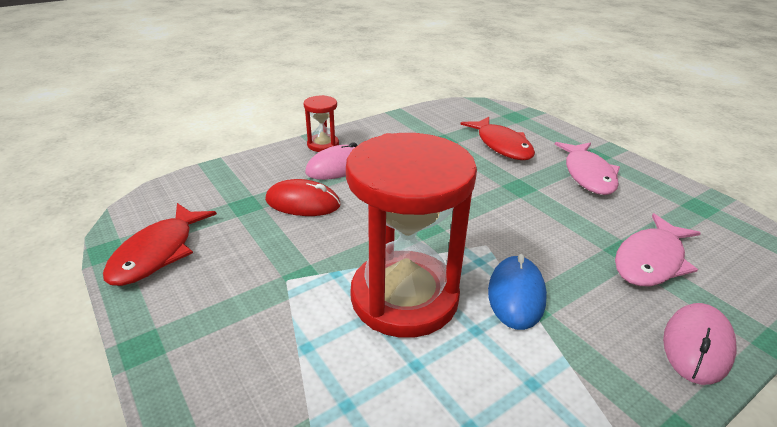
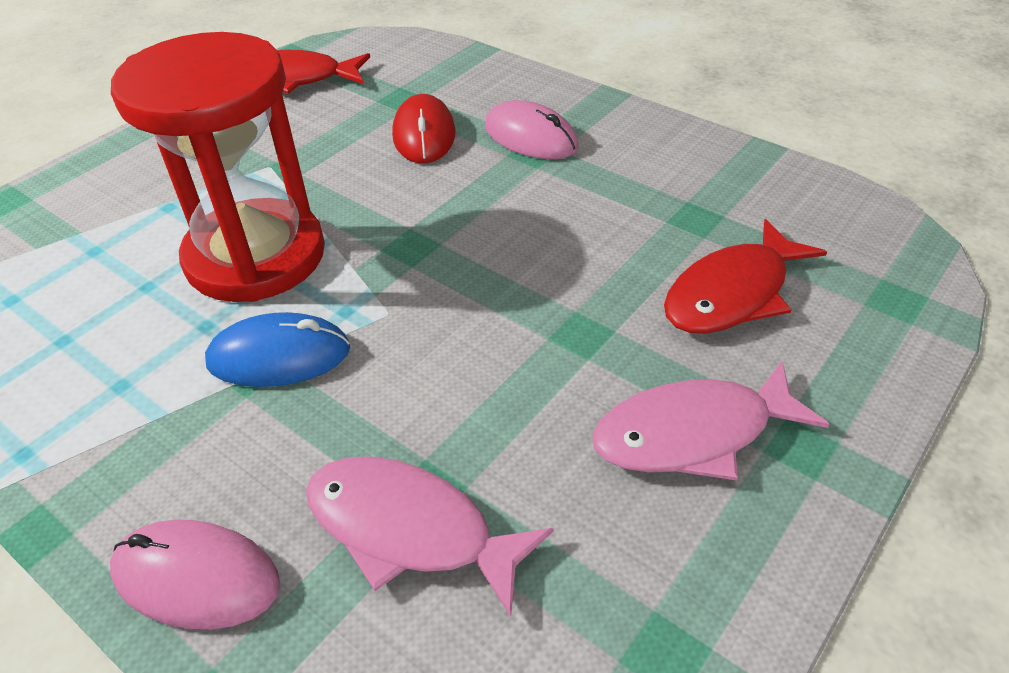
camera: 75 degrees right, 10 degrees up
red hourglass [304,95,339,152] -> none

